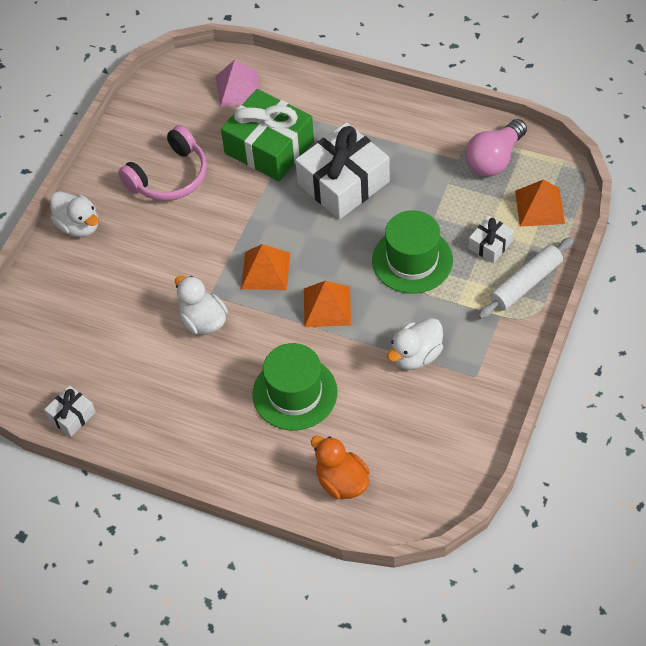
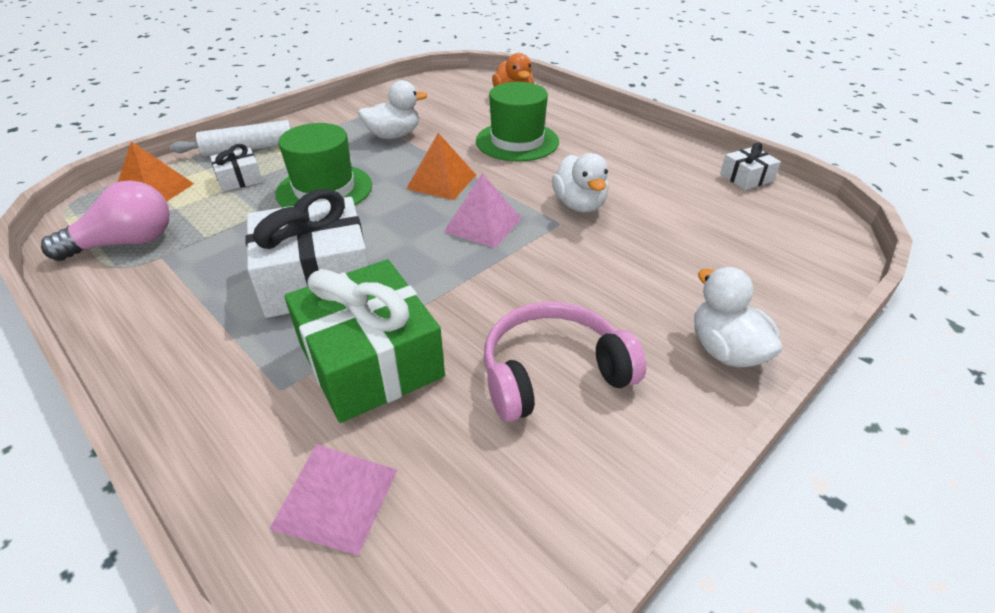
camera: 160 degrees left, 15 degrees down
orange pyramid [241,244,290,290] -> pink pyramid [444,173,522,248]

